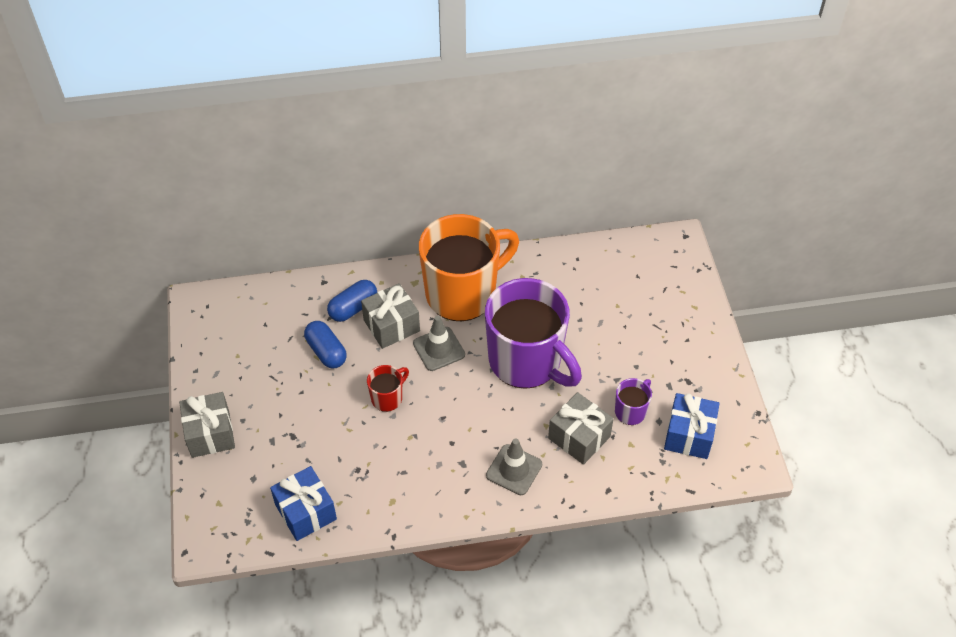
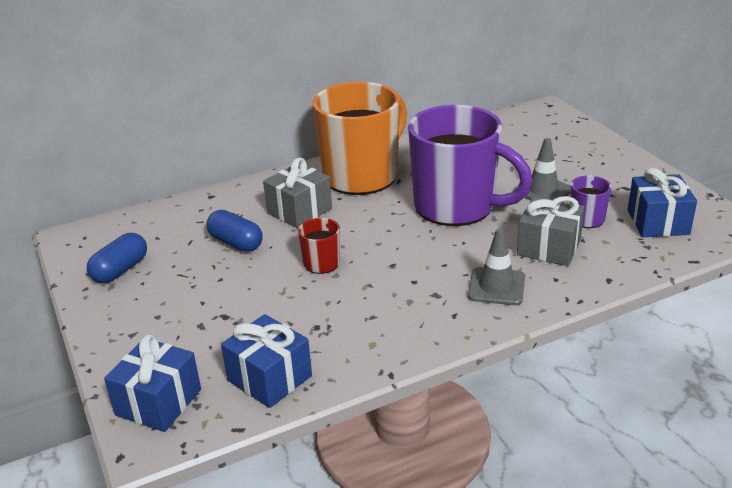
camera: 15 degrees left, 20 degrees down
grey gift [179,392,235,458] -> none
blue capsule [327,280,377,322] -> blue capsule moved to [87,233,147,283]
grey traffic cone [413,316,465,371] -> grey traffic cone moved to [514,138,571,200]
none -> blue gift [104,334,201,432]

